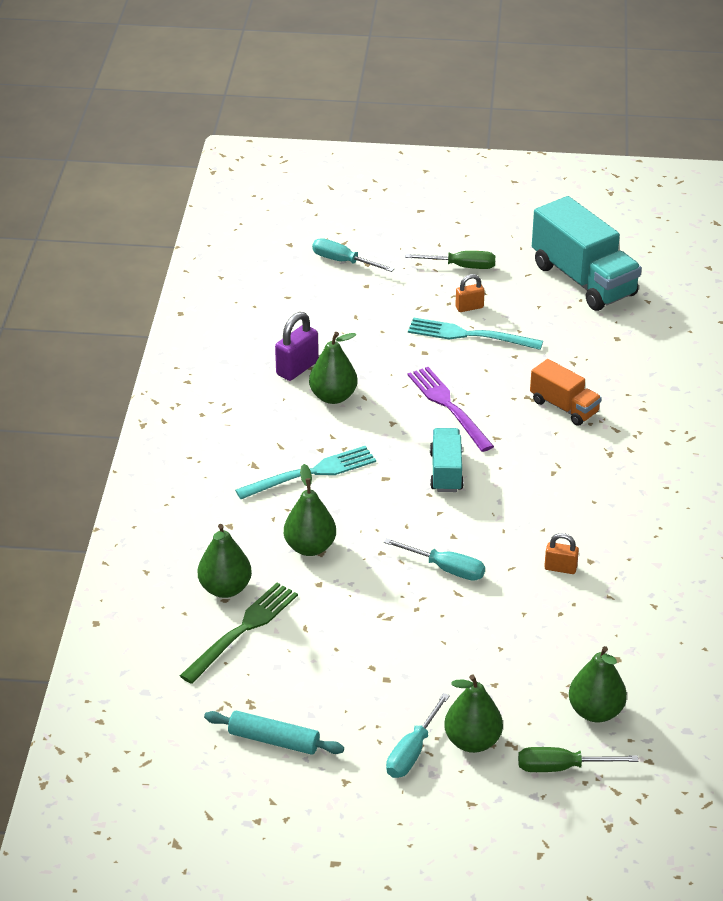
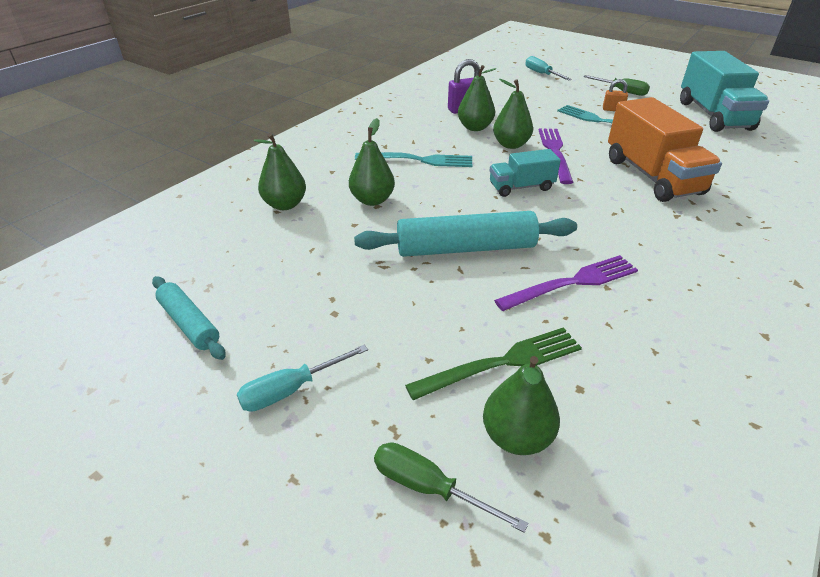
camera: 30 degrees right, 0 degrees up
green fork [180,583,298,684] -> green fork moved to [405,327,582,400]
turquoise screwdriver [384,538,485,581] -> turquoise rolling pin [354,211,577,257]
turquoise truck [430,428,464,492] -> turquoise truck turned 135 degrees counterclockwise [490,149,561,197]
green pear [444,674,503,753] -> green pear moved to [493,79,533,149]
orange truck [530,359,602,426] -> orange truck [608,97,722,202], size x1.82
orange padlock [544,533,579,574] -> purple fork [494,255,638,311]

